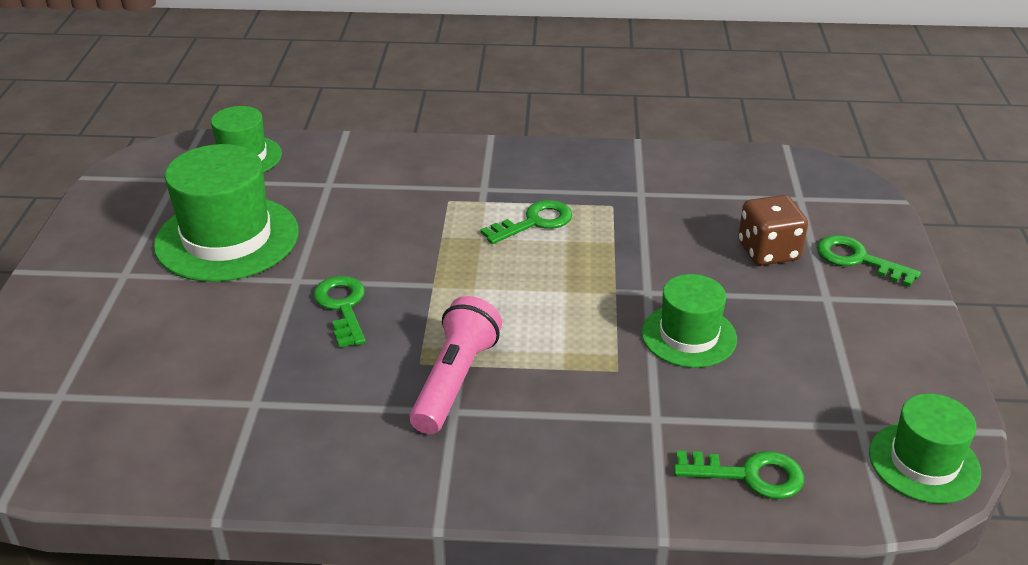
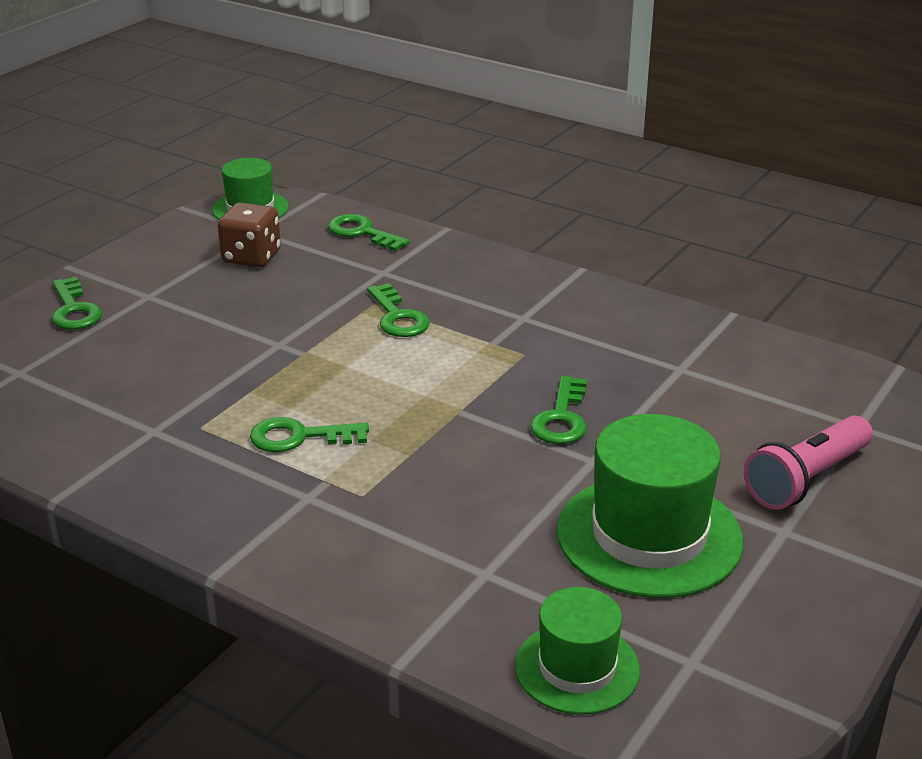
camera: 150 degrees left, 5 degrees down
pink flashlight [410,296,502,434] -> pink flashlight moved to [743,415,873,510]
green hat [642,274,737,368] -> none
brown dice [738,195,808,266] -> brown dice moved to [218,202,281,267]
none -> green key [367,283,430,337]

